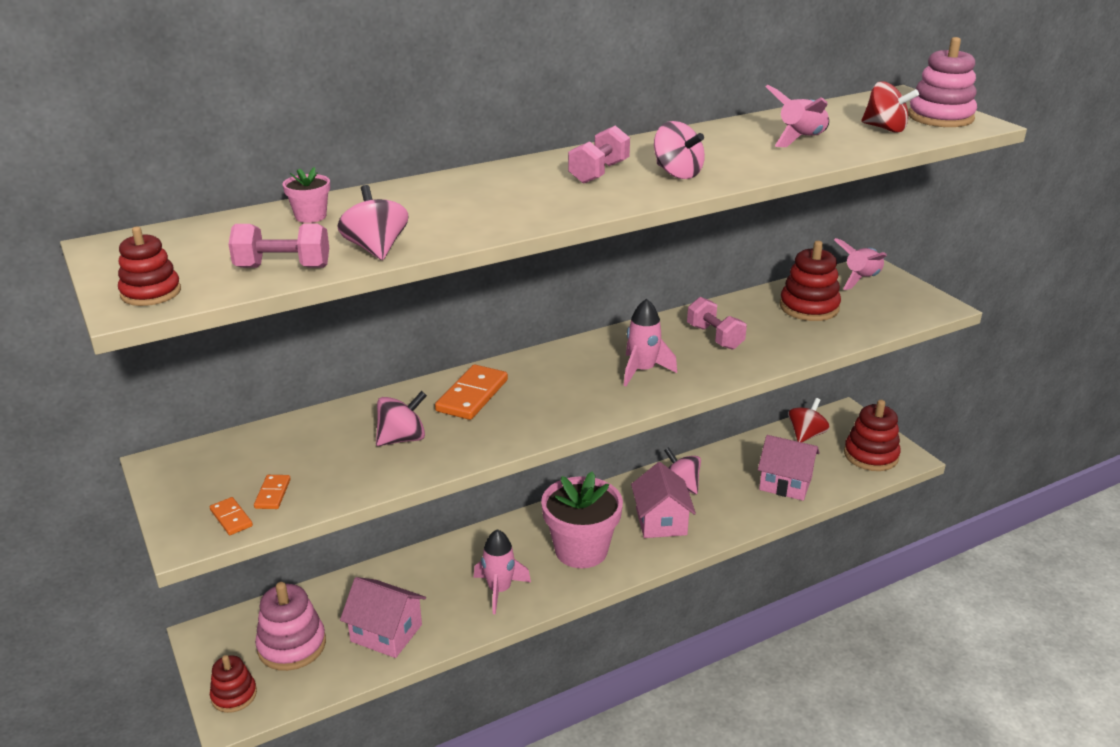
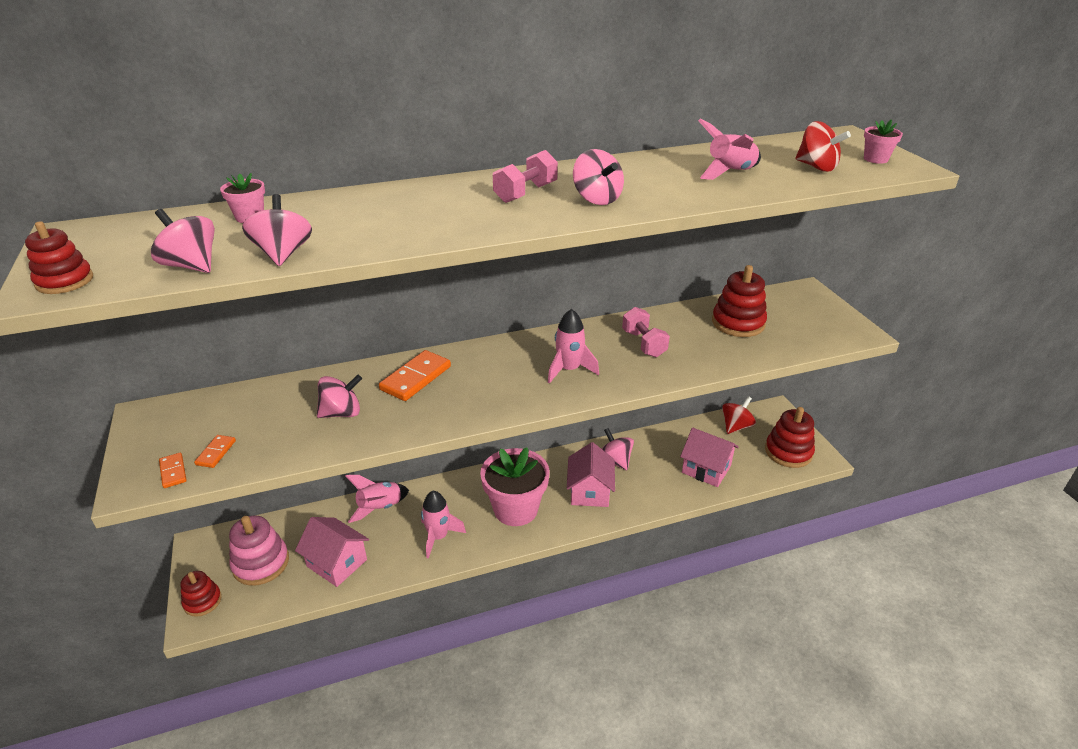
camera: 10 degrees right, 5 degrees up
pink dumbbell [229,224,329,268] -> pink spinning top [151,209,215,273]
pink rocket [834,238,887,290] -> pink rocket moved to [346,475,409,523]
pink stacking toy [908,37,977,127] -> pink flower pot [864,119,903,164]

